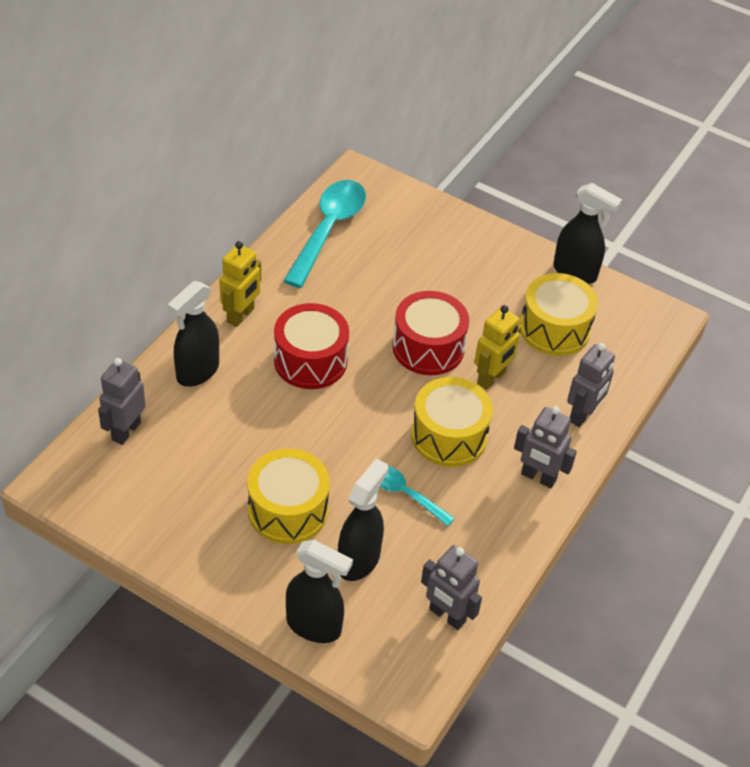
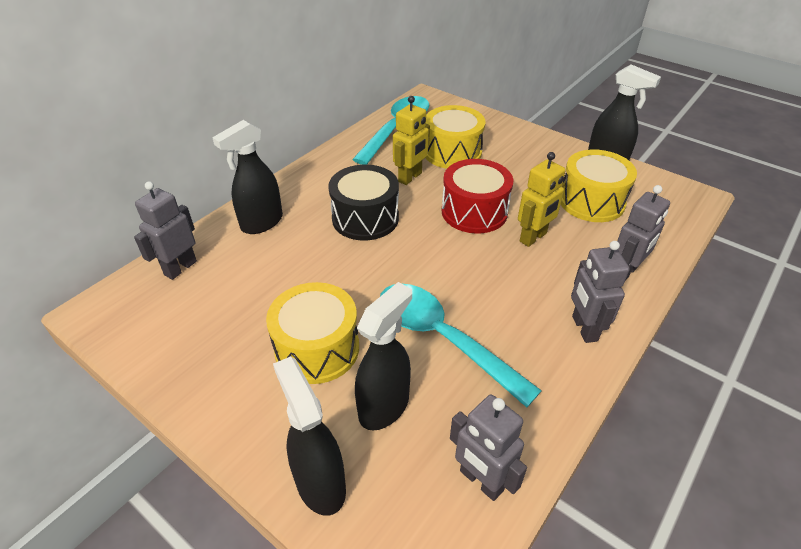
camera: 10 degrees right, 5 degrees down
yellow robot [219,241,261,327] -> yellow robot moved to [393,96,430,185]
red drum [274,303,349,389] -> black drum [328,165,399,240]
black spray bottle [286,540,353,643] -> black spray bottle turned 150 degrees counterclockwise [273,356,346,516]
turquoise spoon [380,466,455,526] -> turquoise spoon [380,284,542,408], size x1.84
yellow drum [411,377,493,467] -> yellow drum moved to [426,105,486,169]
grey robot [514,406,577,488] -> grey robot turned 45 degrees clockwise [571,241,630,343]

